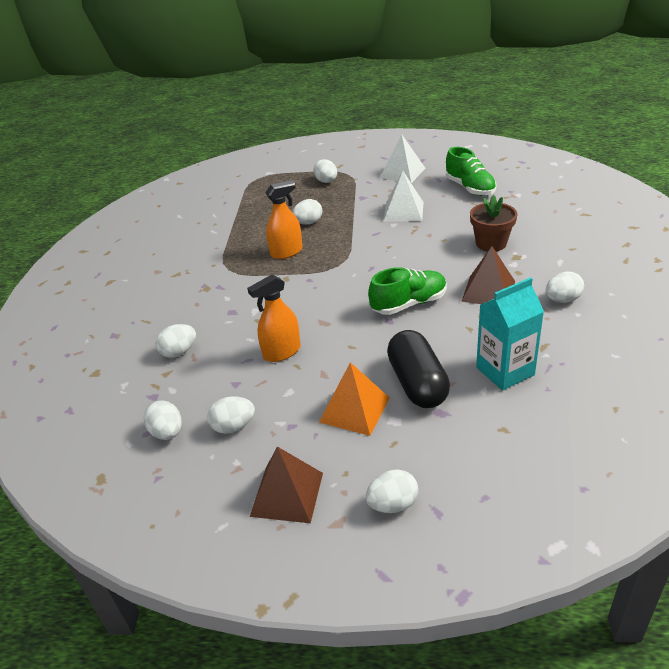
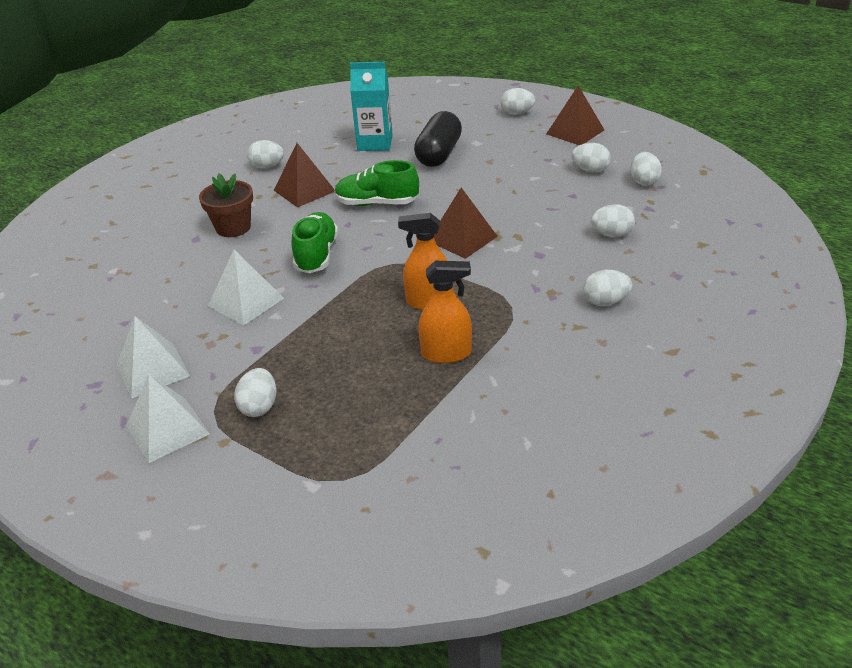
camera: 150 degrees left, 0 degrees up
orange spray bottle [247,275,301,362] -> orange spray bottle moved to [419,261,472,363]
white egg [292,199,322,225] -> white egg moved to [583,270,632,306]
orange pyramid [319,362,389,436] -> none
green shoe [446,147,496,196] -> green shoe moved to [292,212,338,273]
none -> white pyramid [126,374,210,463]
none -> brown pyramid [434,188,498,259]

